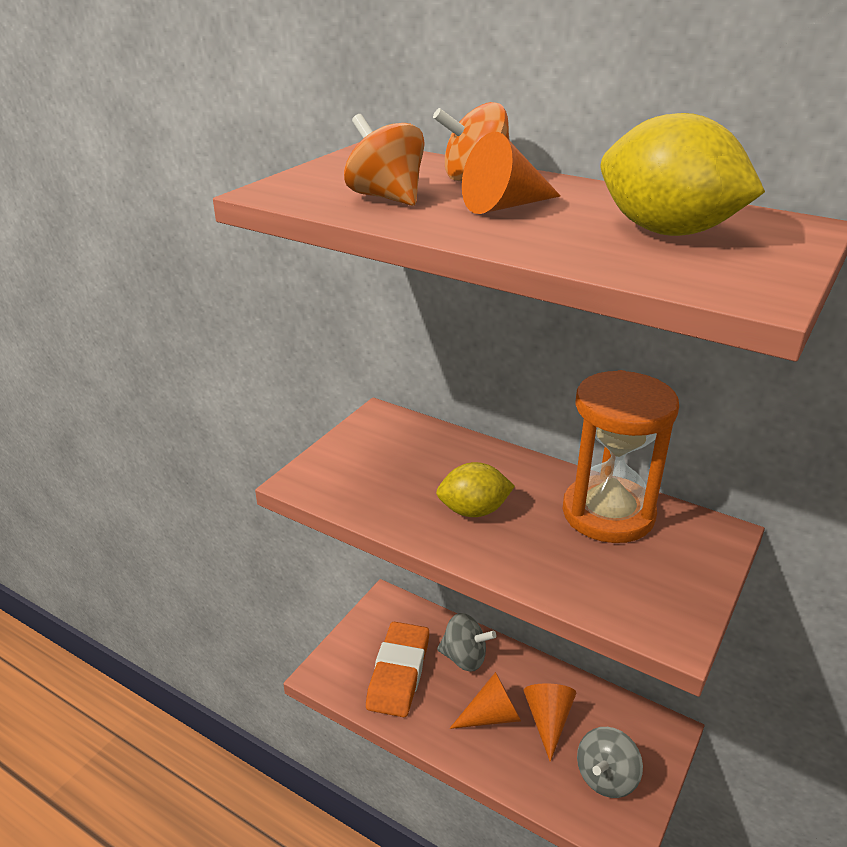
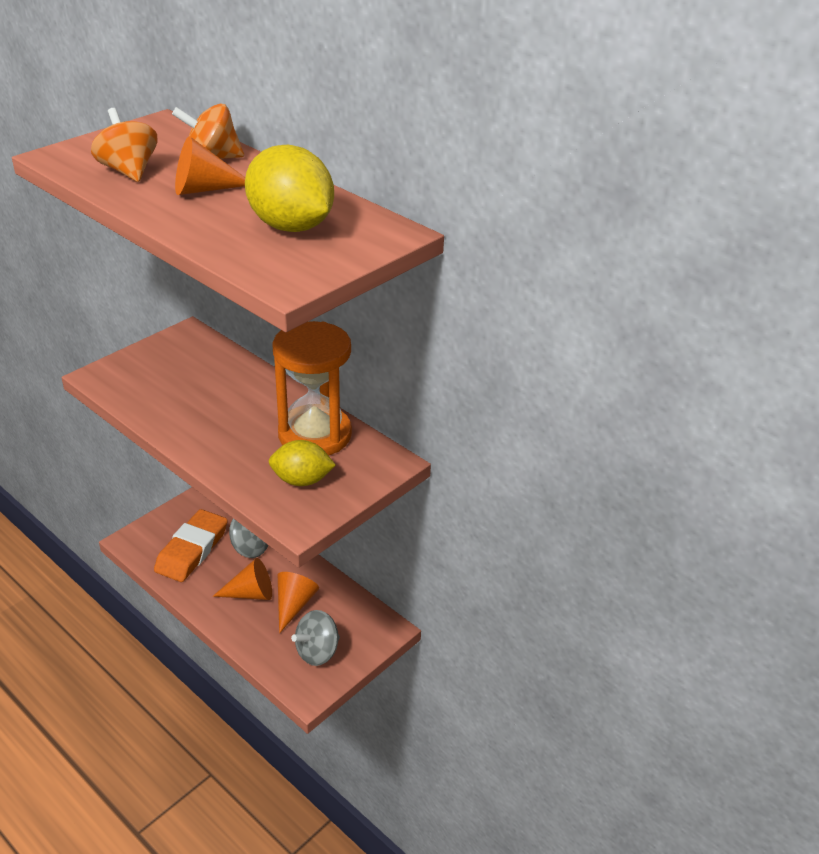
camera: 10 degrees right, 5 degrees up
yellow lemon [436,462,515,517] -> yellow lemon moved to [269,440,336,486]

